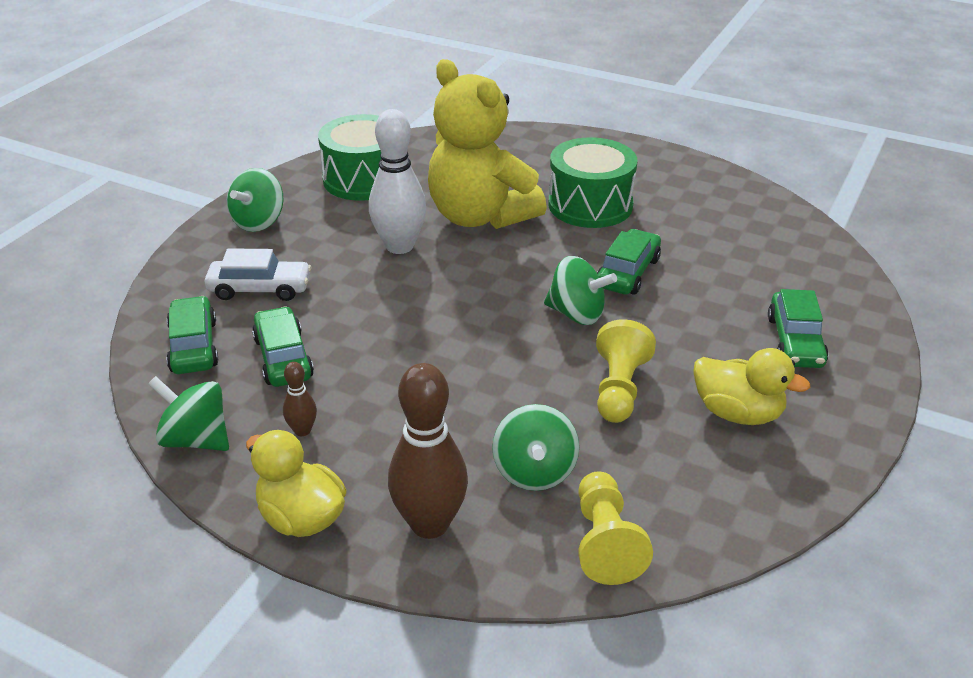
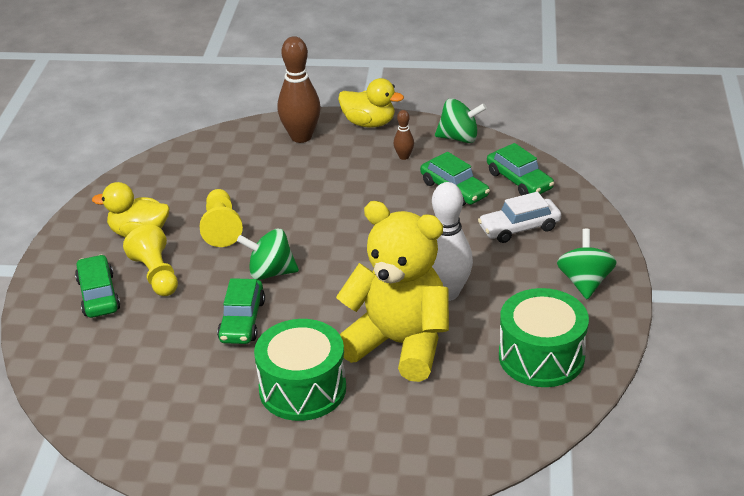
camera: 160 degrees right, 0 degrees up
green spinning top [492,404,579,491] -> none
yellow pawn [578,472,653,585] -> yellow pawn moved to [123,225,178,296]

